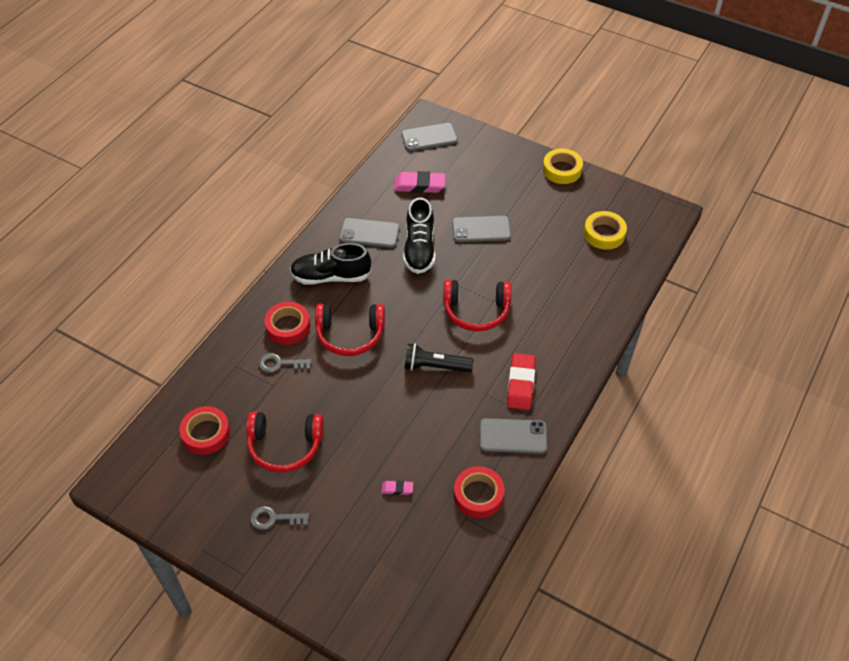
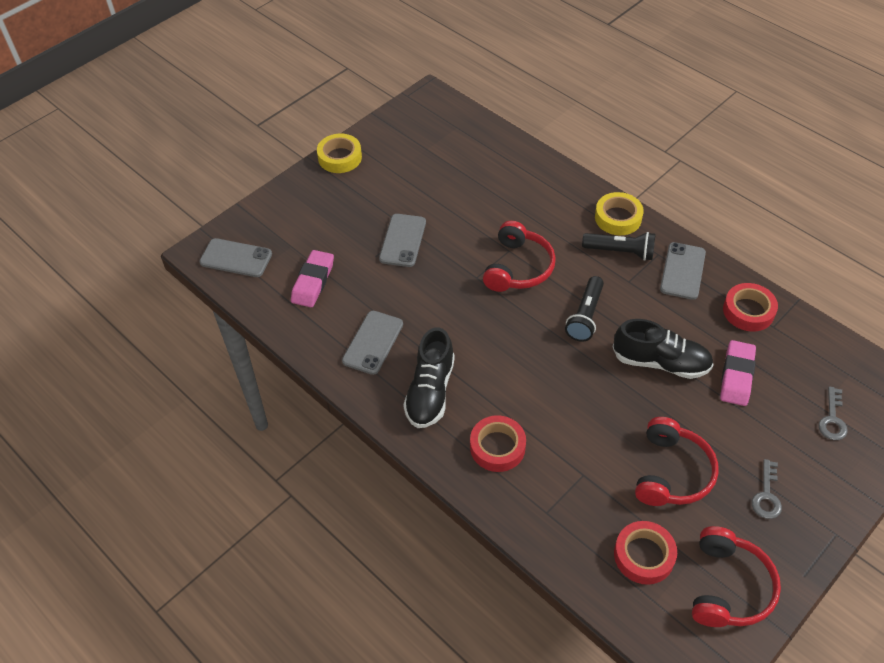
camera: 75 degrees left, 0 degrees up
grey key [259,353,312,373] -> grey key moved to [819,387,848,440]
red headphones [315,304,385,356] -> red headphones moved to [692,526,781,627]
pink eraser [381,481,413,495] -> pink eraser [720,340,756,406], size x2.04
grey phone [401,123,458,151] -> grey phone turned 75 degrees counterclockwise [199,238,272,277]
black shoe [403,197,435,274] -> black shoe moved to [613,319,714,379]
red eraser [507,353,536,410] -> black flashlight [582,232,655,261]
yellow tape [584,211,627,250] -> yellow tape moved to [595,192,644,235]

